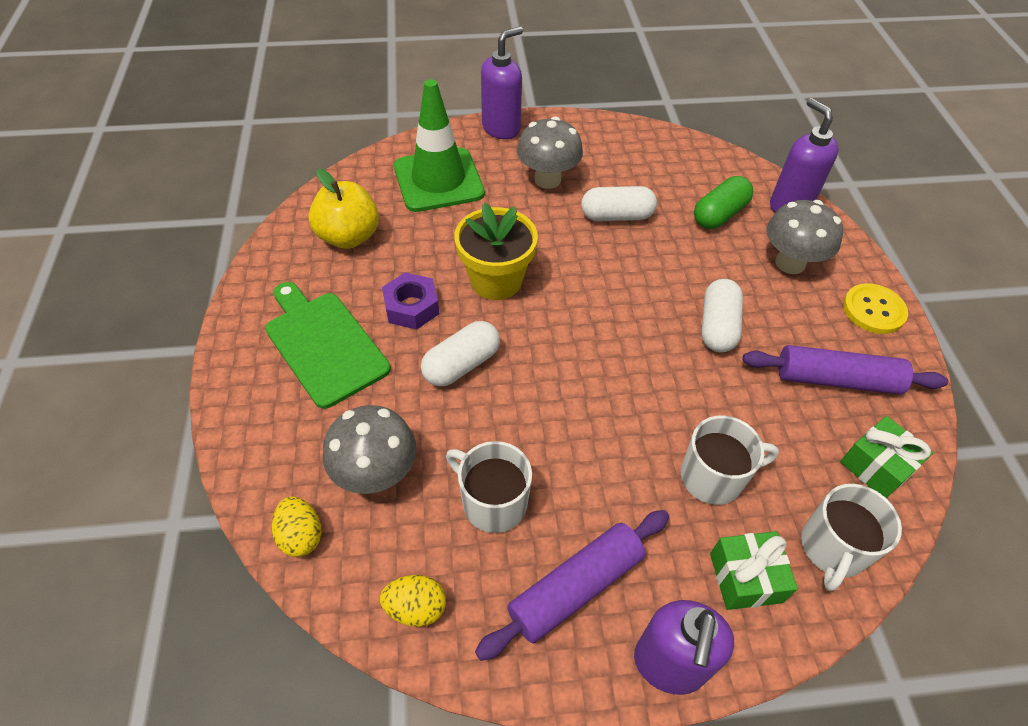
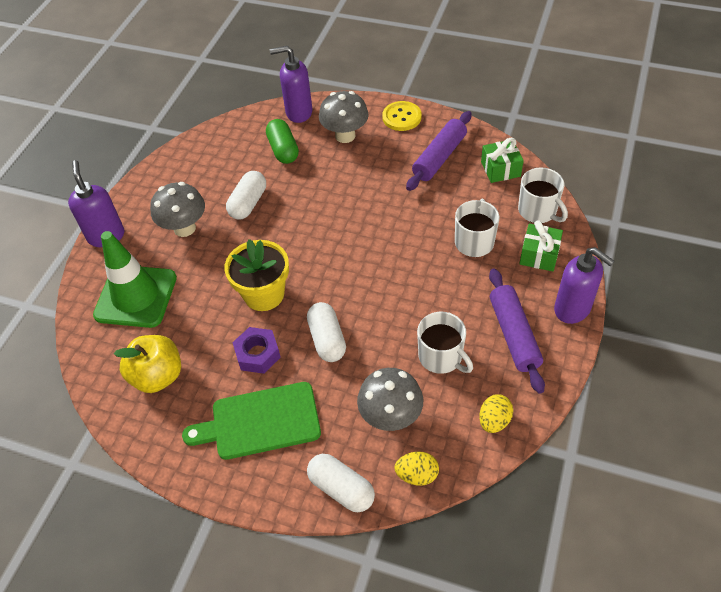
camera: 60 degrees left, 0 degrees up
white mug [446,441,532,533] -> white mug turned 105 degrees counterclockwise [417,312,473,374]
white capsule [702,279,743,353] -> white capsule moved to [307,454,375,512]

